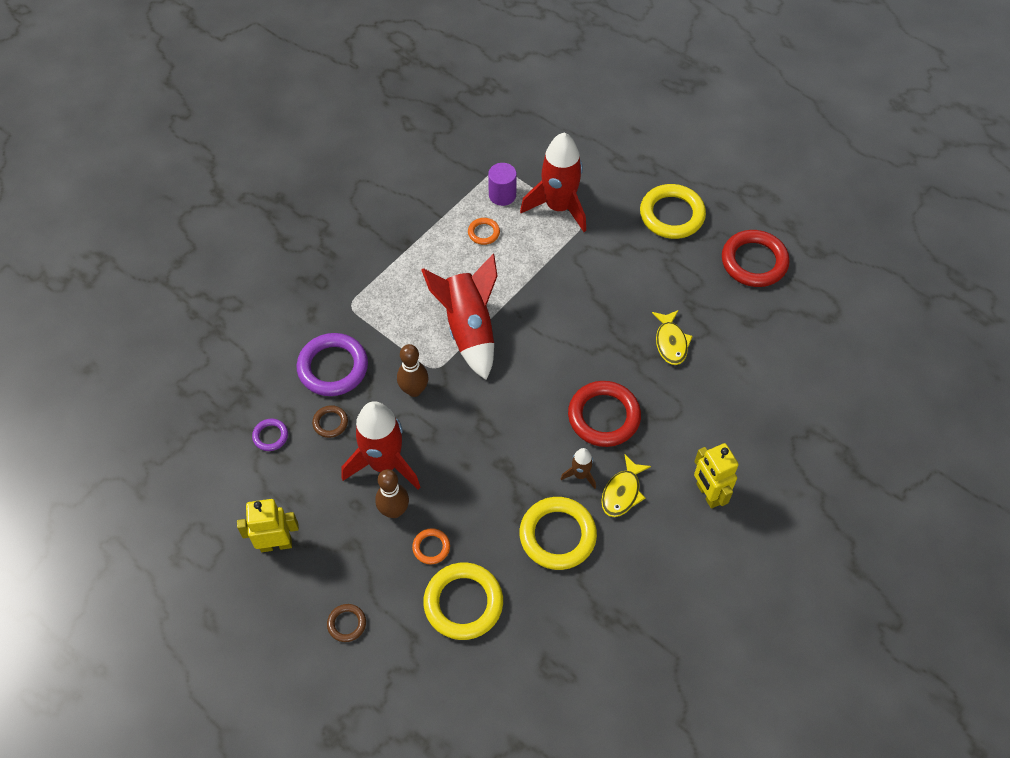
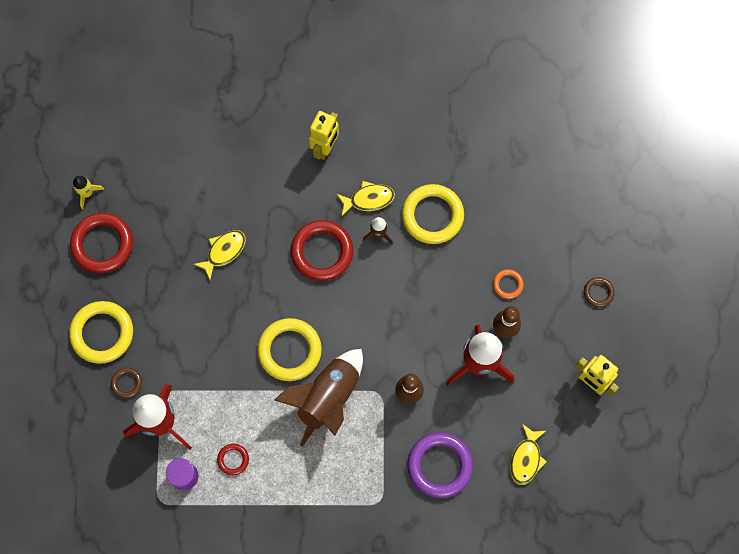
camera: 130 degrees left, 15 degrees up
purple ring [252,419,288,451] -> yellow fish [510,424,547,485]
brown ring [312,405,348,438] -> brown ring moved to [111,367,142,398]
red rocket [421,254,497,380] -> brown rocket [274,349,363,447]
yellow ring [423,563,503,640] -> yellow ring moved to [257,318,322,381]
orange ring [468,218,500,245] -> red ring [217,444,249,475]
none -> yellow rocket [73,176,104,209]

